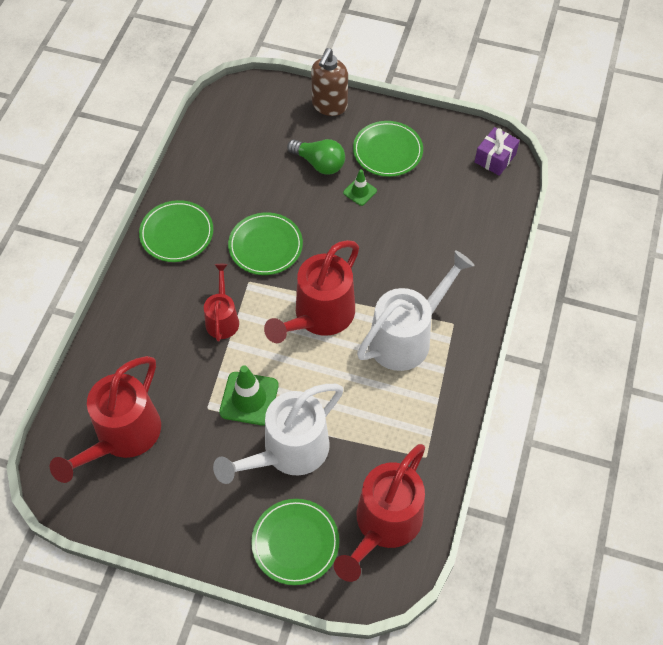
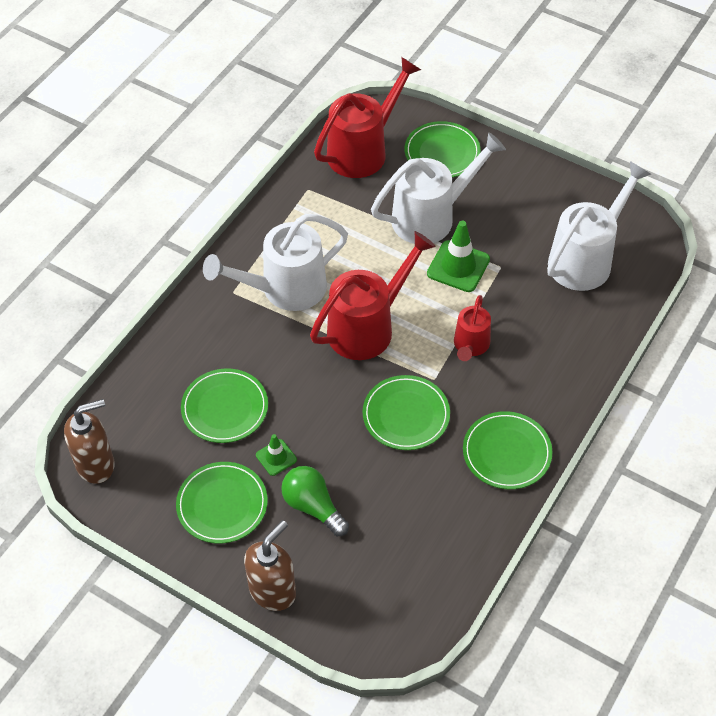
camera: 165 degrees left, 5 degrees down
red watering can [50,356,161,483] -> white watering can [547,161,651,291]
purple gift [475,127,520,176] -> brown soap dispenser [64,399,115,484]
none -> green plate [181,368,268,443]

